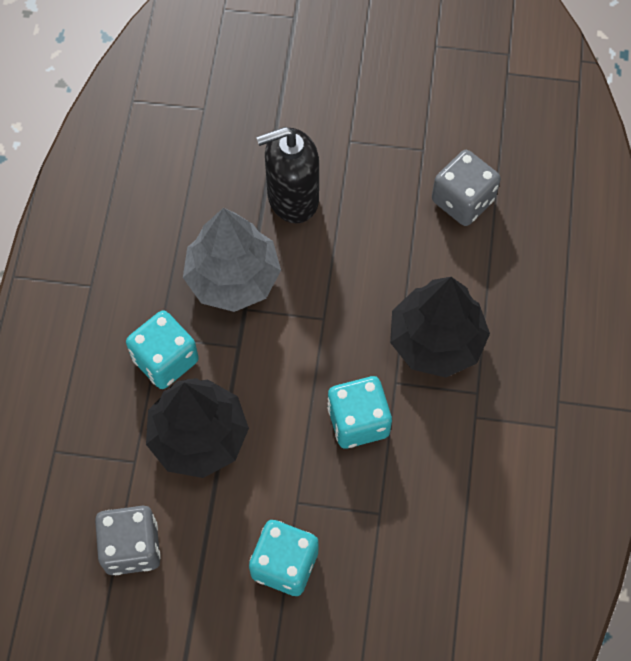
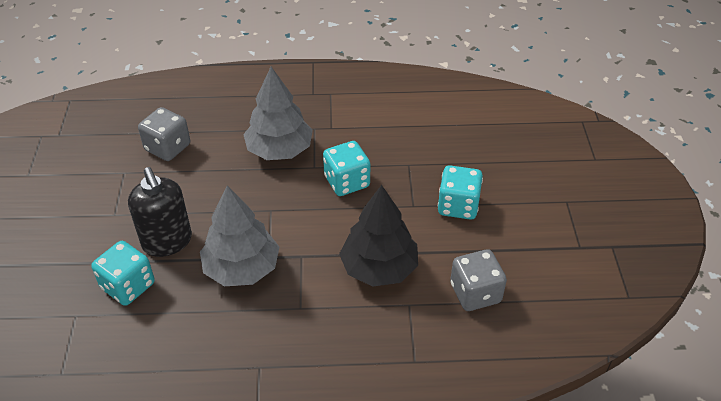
camera: 100 degrees left, 20 degrees down
turquoise dice [126,310,199,389] -> turquoise dice moved to [91,241,155,306]
black tree [390,277,490,378] -> grey tree [243,67,313,160]

